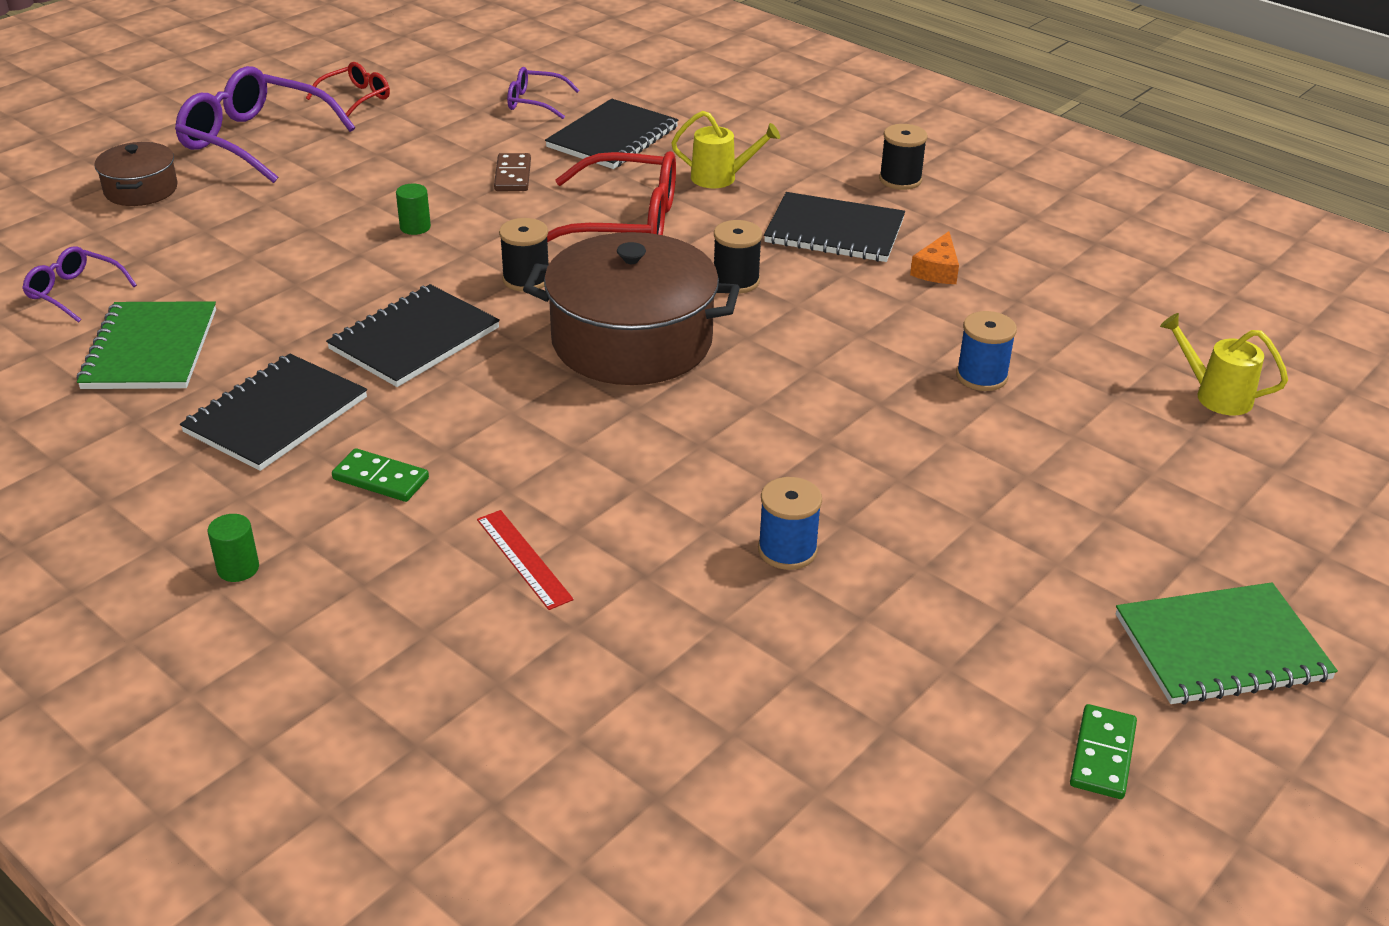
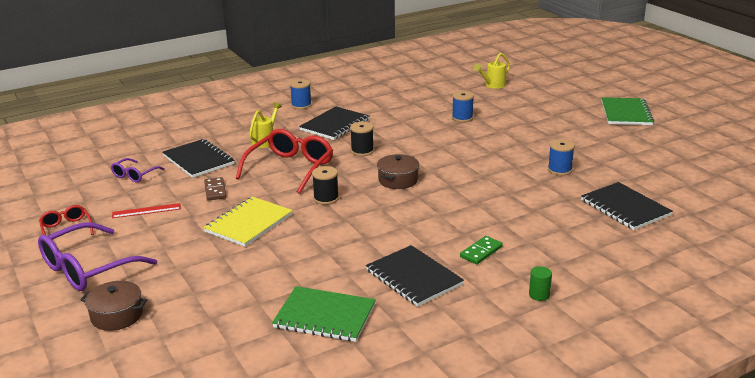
camera: 70 degrees left, 10 degrees down
purple glasses [22,246,137,323] -> none
black notebook [326,284,500,387] -> black notebook moved to [581,182,673,230]
green cylinder [396,184,431,235] -> yellow notebook [203,197,293,247]
red ruler [477,510,574,610] -> red ruler moved to [112,203,181,218]
brown domino [494,153,531,191] -> brown domino turned 60 degrees clockwise [204,177,226,201]
brown pot [523,232,740,385] -> brown pot [377,154,419,189], size x0.51
black spool [879,124,928,190] -> blue spool [290,79,312,109]
orange cheese [910,231,959,284] -> none
green domino [1070,704,1137,799] -> none

